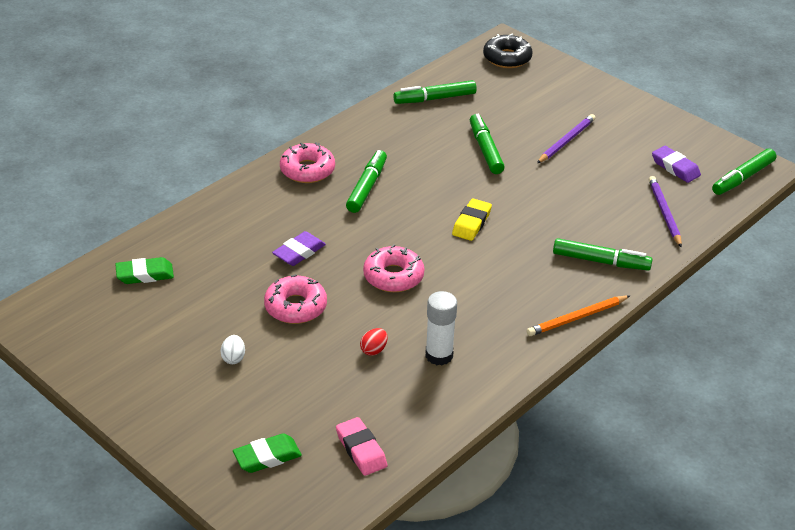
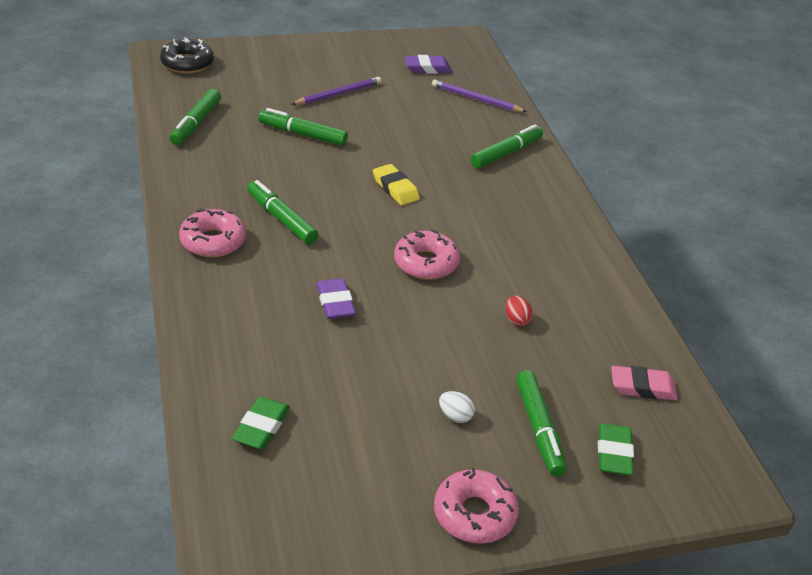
camera: 60 degrees left, 0 degrees up
pink donut [264,274,327,324] -> pink donut moved to [434,468,519,544]
white glue stick [426,291,457,365] -> none
orange pencil [527,295,630,336] -> none
purple pencil [537,114,595,163] -> purple pencil turned 75 degrees clockwise [291,77,381,105]
green marker [712,148,776,195] -> green marker moved to [516,370,567,476]

